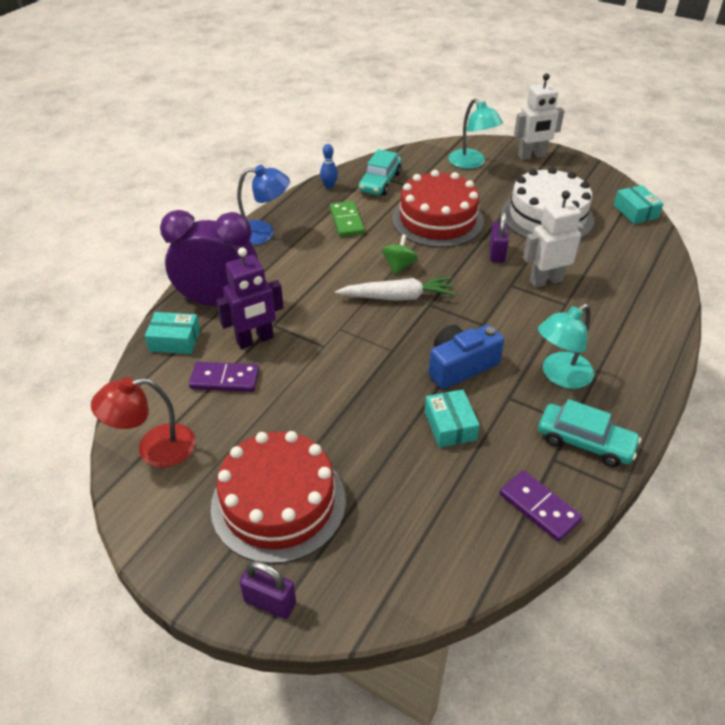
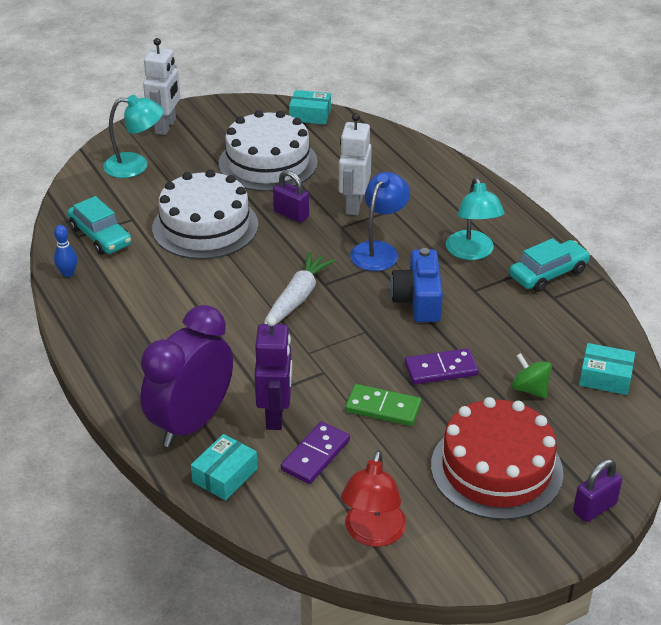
camera: 60 degrees left, 5 degrees down
blue lamp [237,165,290,245] -> blue lamp moved to [350,172,410,271]
green domino [330,201,365,237] -> green domino moved to [345,384,421,426]
green spinning top [382,234,418,275] -> green spinning top moved to [512,353,552,398]
red cake [392,170,484,248] -> white cake [152,170,258,259]
turquoise box [425,389,480,448] -> turquoise box moved to [579,343,635,395]
purple domino [499,470,583,542] -> purple domino moved to [405,348,479,385]

